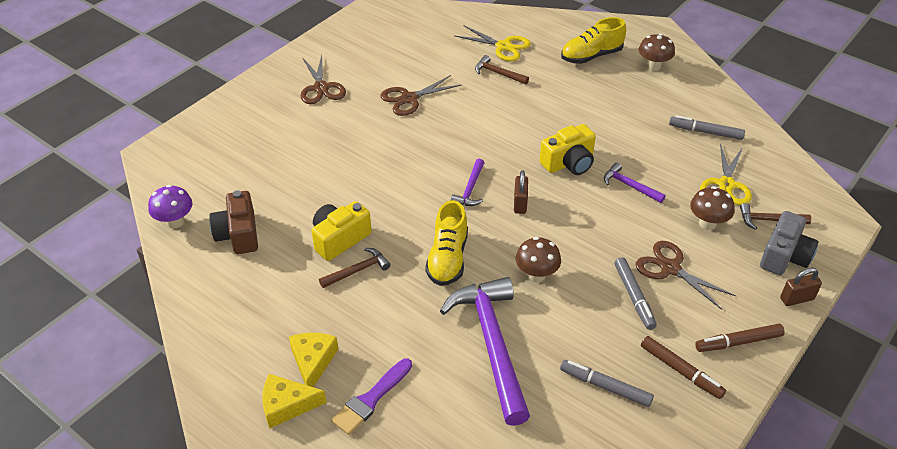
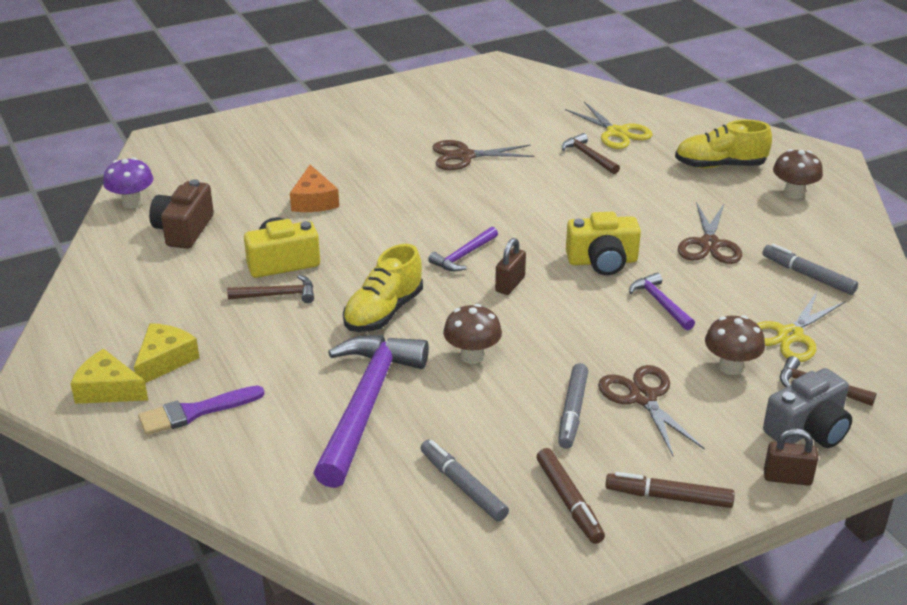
camera: 25 degrees right, 10 degrees down
brown scissors [301,55,346,104] -> brown scissors moved to [678,202,742,264]
none -> orange cheese [290,165,339,212]

